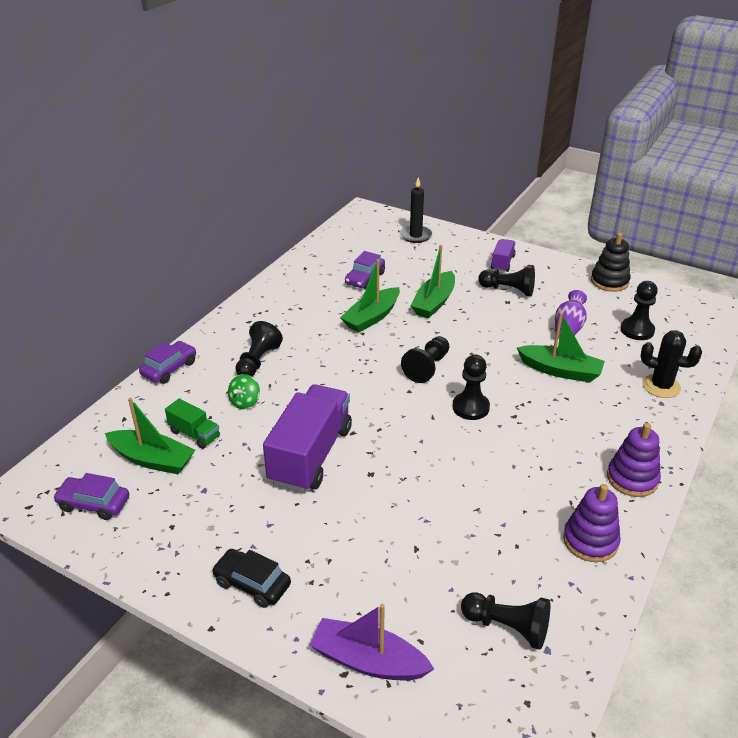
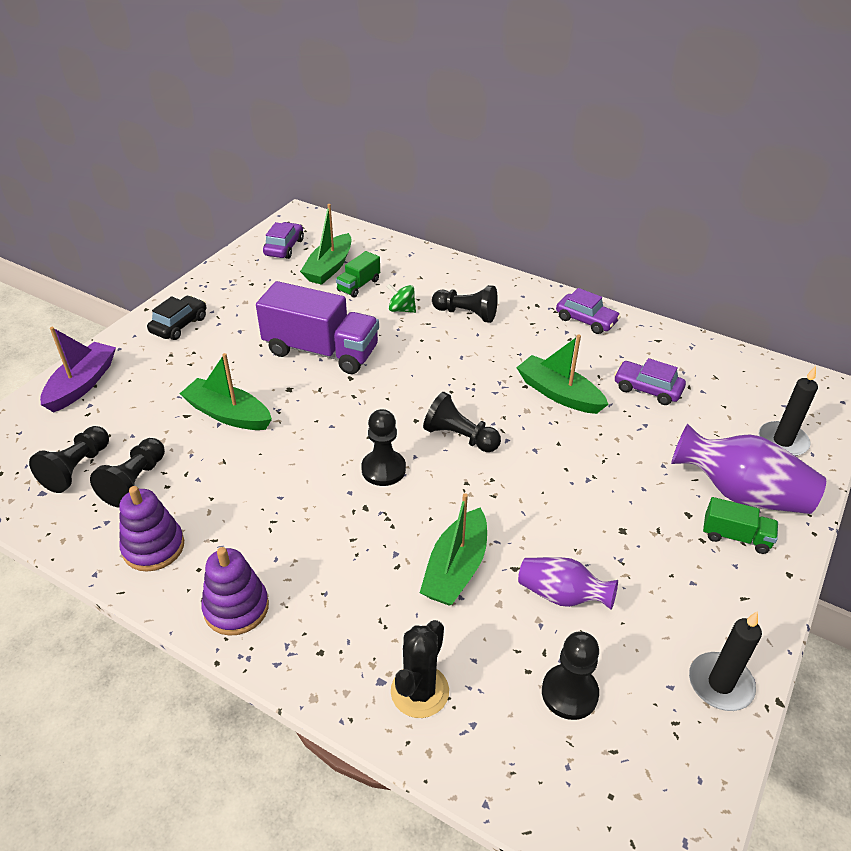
camera: 90 degrees right, 5 degrees up
purple car [139,341,196,384] -> purple car moved to [556,288,621,334]
green boat [410,245,455,318] -> green boat moved to [180,353,272,430]
black pawn [478,265,535,296] -> black pawn moved to [90,438,165,508]
purple truck [491,239,516,272] -> green truck [703,497,778,554]
black stacking toy [591,233,631,292] -> black candle [689,611,762,711]
none -> purple vase [671,424,826,514]

